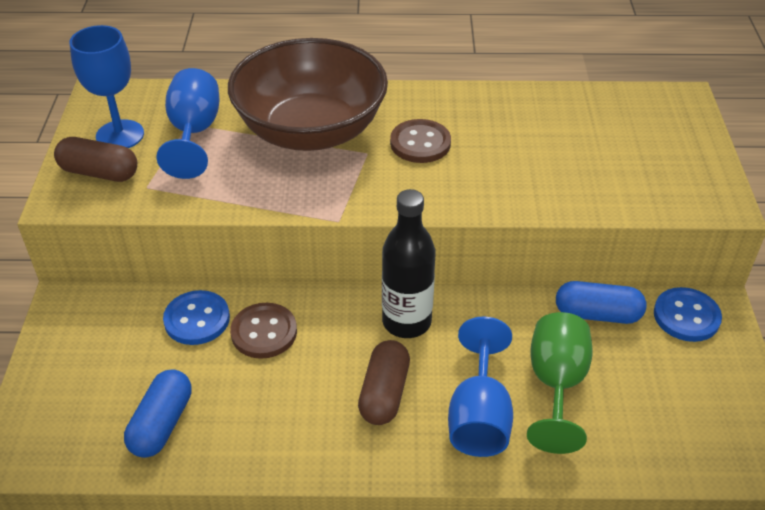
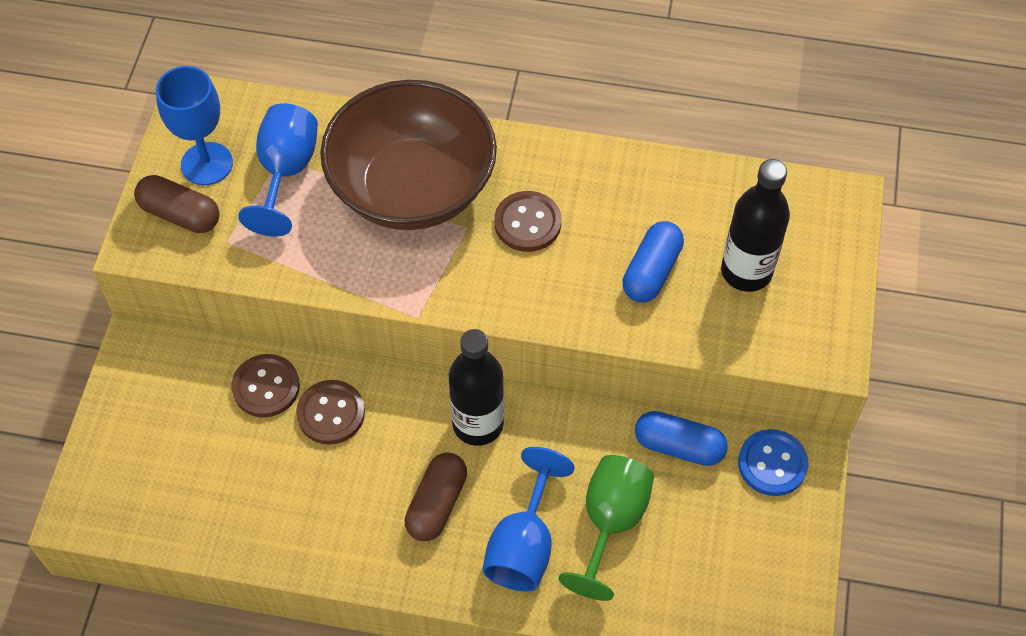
camera: 10 degrees right, 15 degrees up
blue capsule [124,369,192,458] -> blue capsule moved to [623,221,684,303]
blue button [163,290,230,345] -> brown button [231,354,300,417]
none -> black bottle [721,159,790,292]

